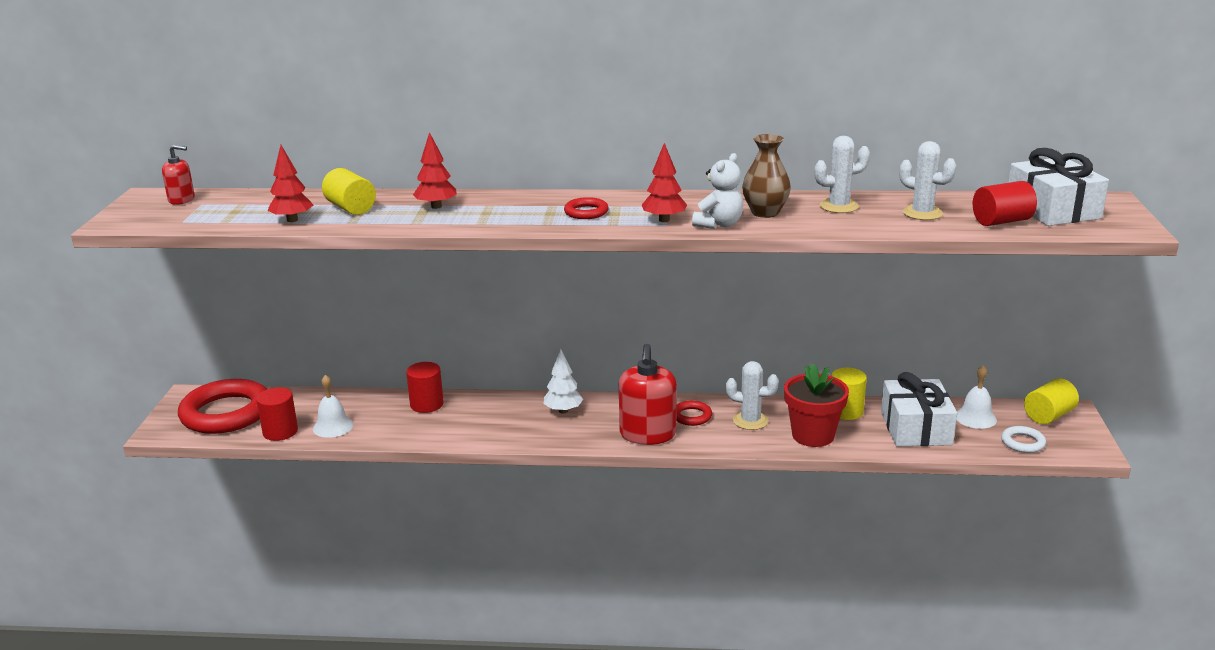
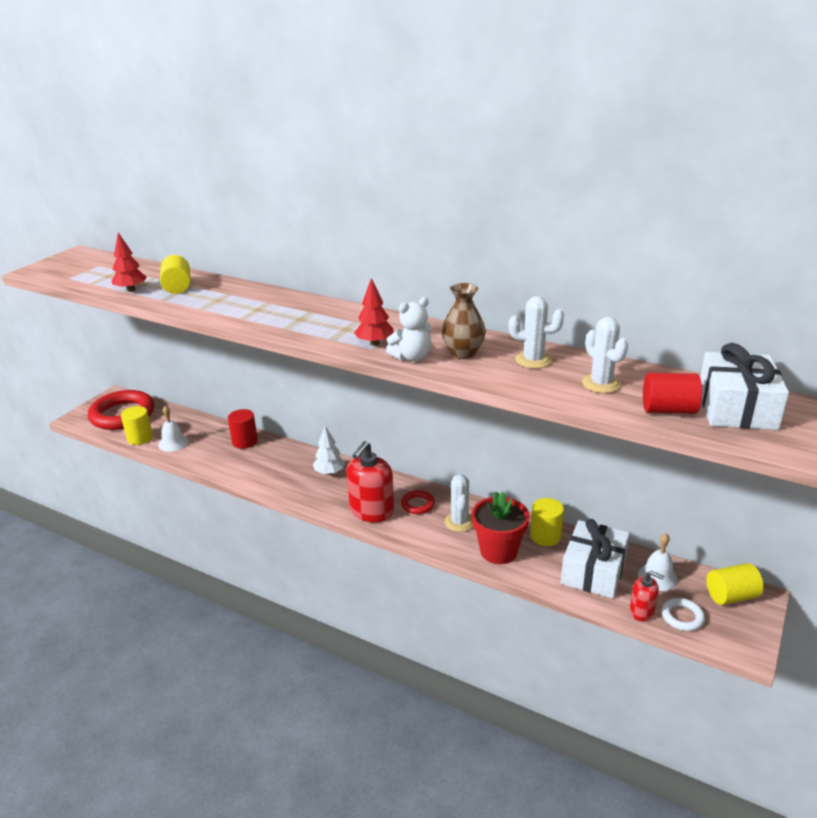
camera: 25 degrees right, 5 degrees up
red soap dispenser [162,145,195,205] -> red soap dispenser moved to [630,571,664,621]
red cylinder [256,387,298,441] -> yellow cylinder [121,406,153,445]
red tree [413,132,457,209] -> none
red ring [564,197,609,219] -> none
white cactus [726,361,779,430] -> white cactus turned 45 degrees clockwise [445,474,473,532]

